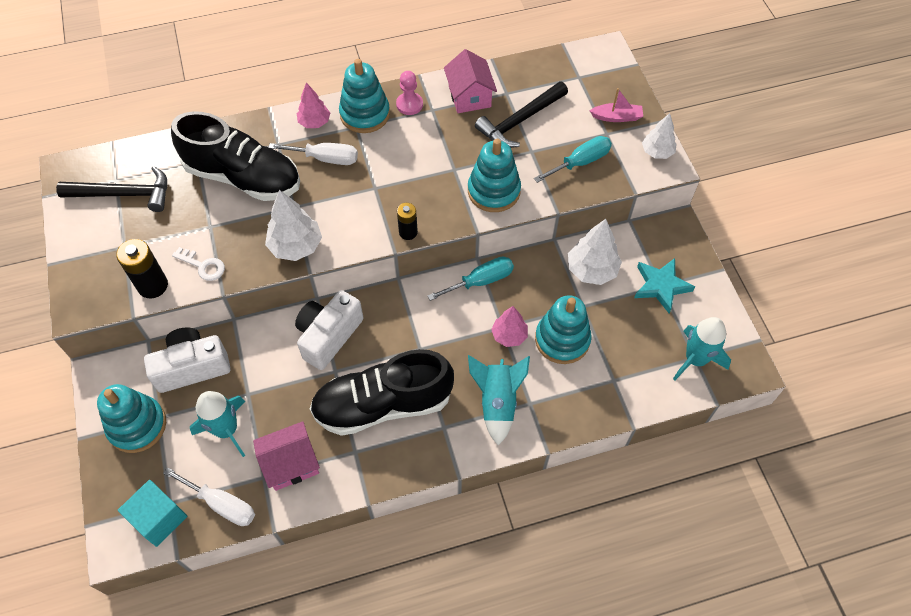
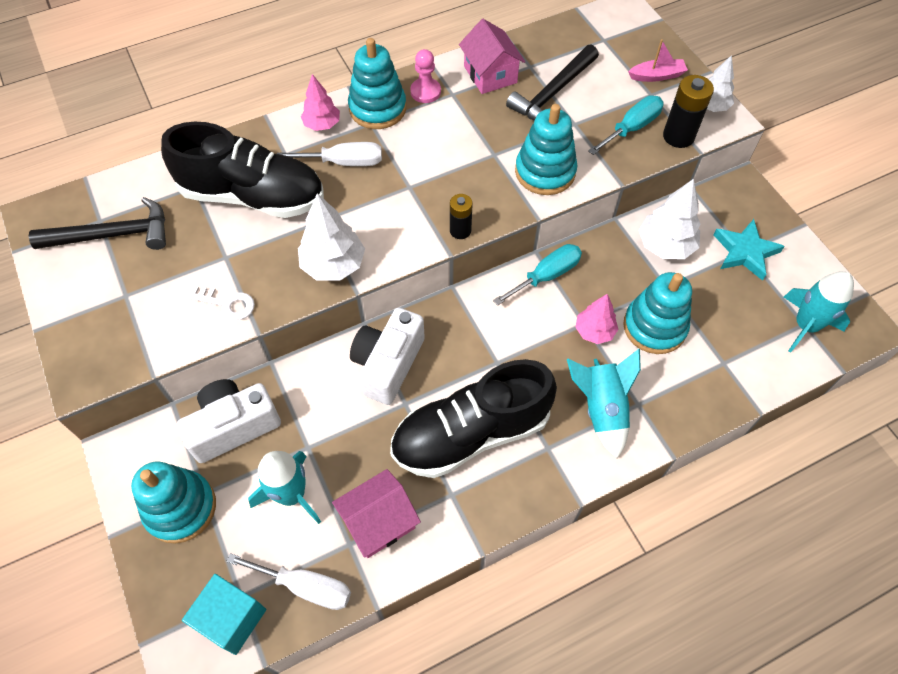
camera: 10 degrees left, 0 degrees up
black battery [116,239,168,298] -> black battery moved to [663,75,714,148]

